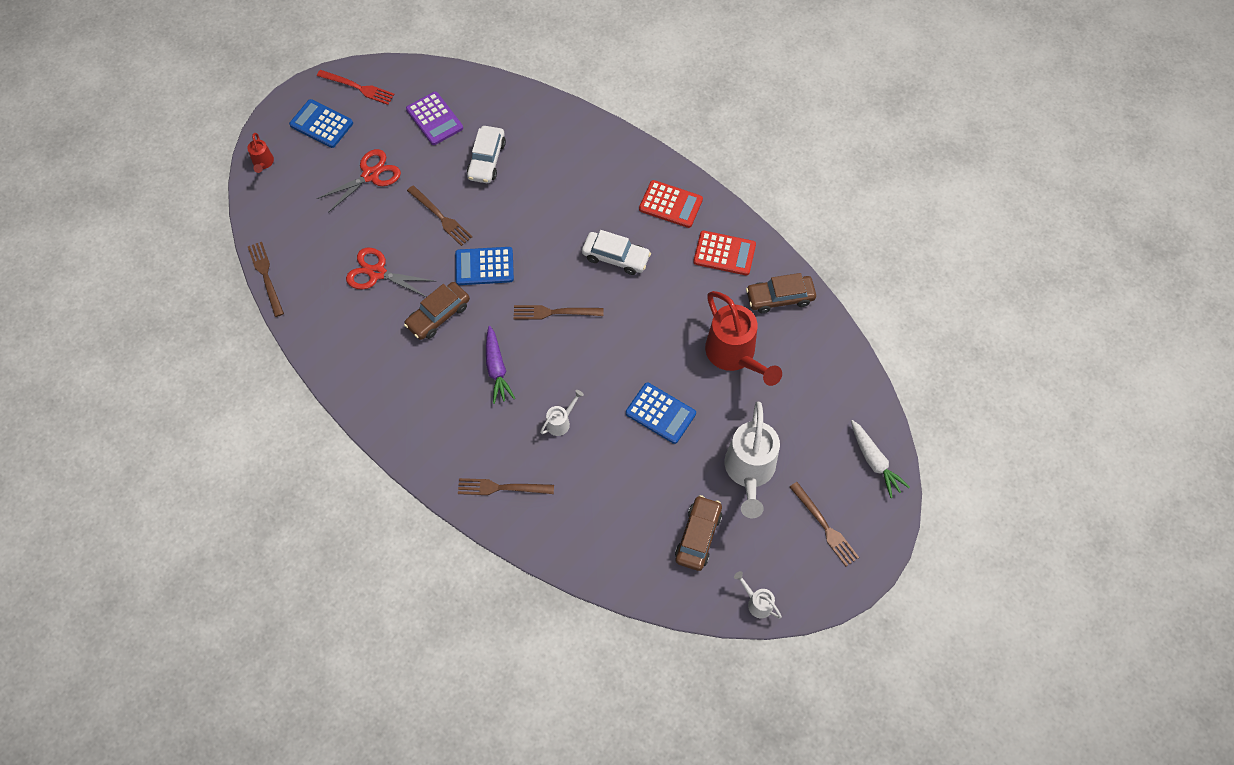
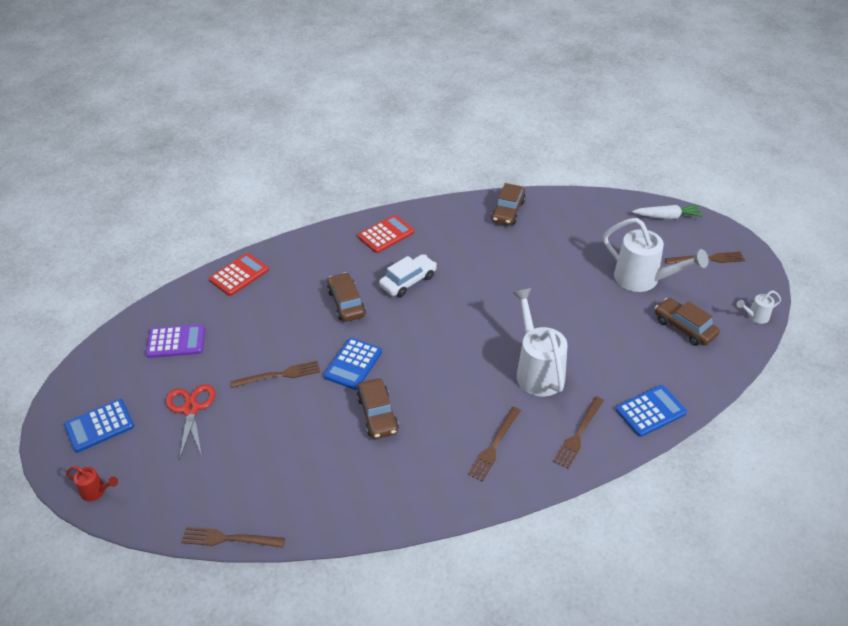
camera: 60 degrees left, 20 degrees down
red fork [317,70,395,105] -> none
red scissors [346,248,437,297] -> none
white car [467,126,506,183] -> none
purple carrot [486,326,515,404] -> none
brown fork [514,305,603,320] -> brown fork moved to [468,407,521,482]
white watering can [540,390,584,436] -> white watering can [513,288,567,396], size x2.17
blue calculator [626,382,696,444] -> blue calculator moved to [616,385,687,437]
red calculator [693,230,756,275] -> red calculator moved to [209,253,269,296]
red watering can [705,291,782,386] -> none
none -> brown car [327,272,366,322]

